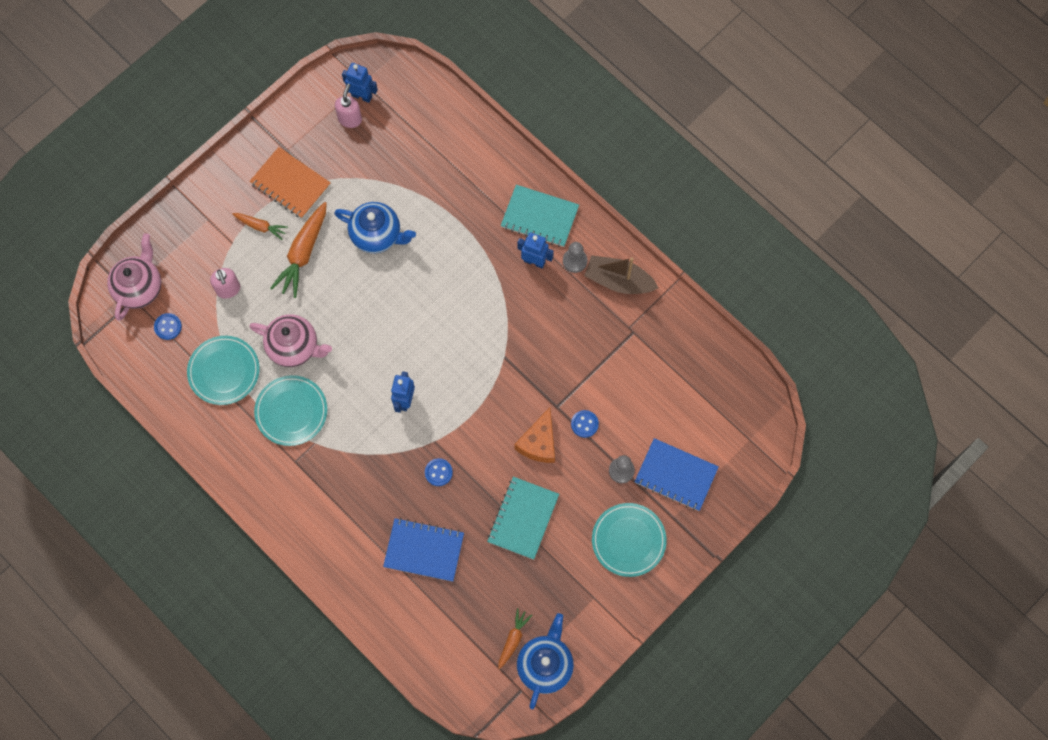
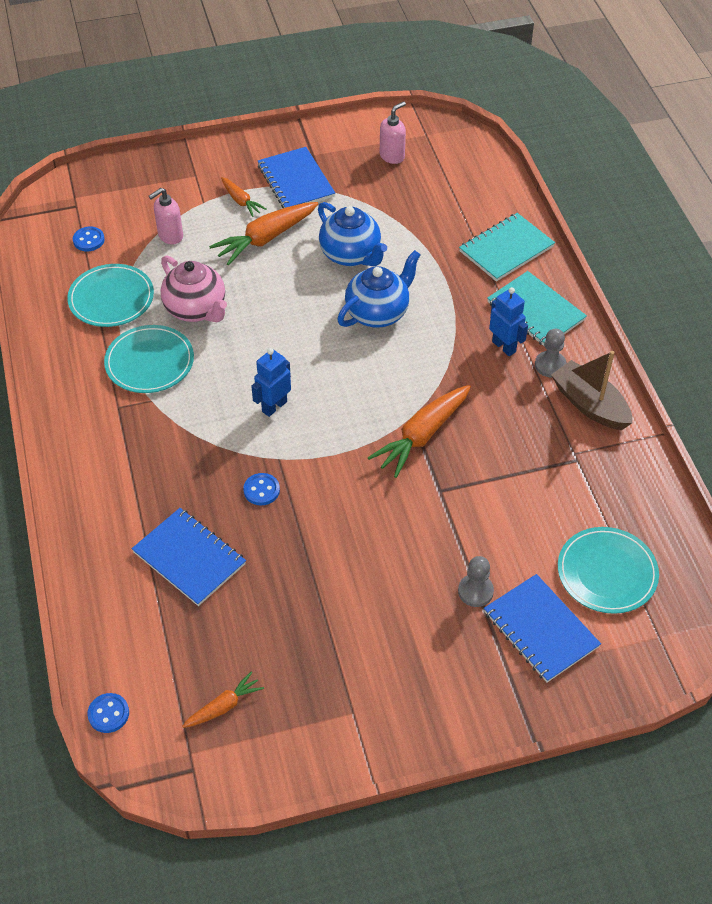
camera: 30 degrees right, 20 degrees down
pink teapot [107,233,161,321] -> none
pink soap dispenser [210,268,240,299] -> pink soap dispenser turned 45 degrees clockwise [149,188,183,244]
orange notebook [250,147,331,219] -> blue notebook [258,147,335,208]
blue robot [342,63,378,103] -> none
turquoise notebook [487,477,559,560] -> turquoise notebook moved to [459,213,555,282]
orange cheese [514,407,555,463] -> none
blue teapot [517,613,574,709] -> blue teapot moved to [337,250,421,328]
blue button [571,410,599,438] -> blue button moved to [87,693,129,733]
turquoise plate [592,503,667,577] -> turquoise plate moved to [558,527,659,614]
none -> orange carrot [367,385,471,478]

